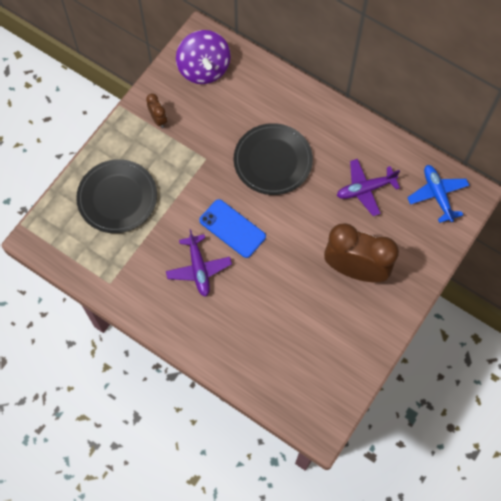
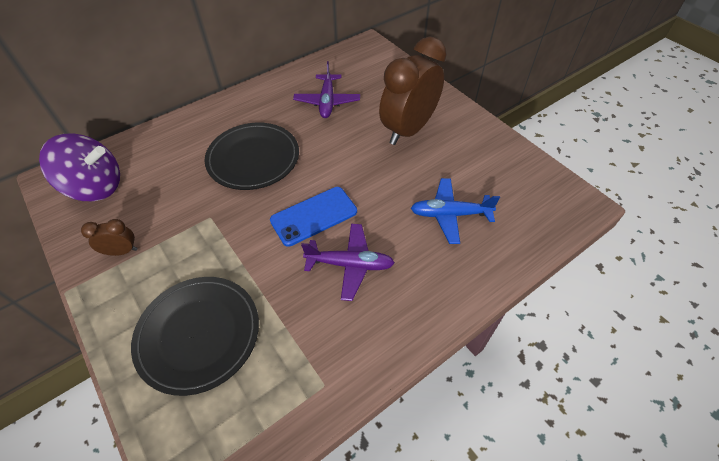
camera: 70 degrees left, 15 degrees down
blue plane [407,165,469,223] -> blue plane moved to [411,178,500,244]

